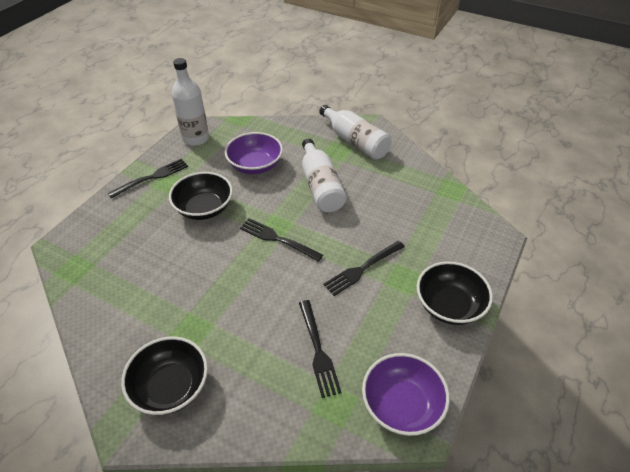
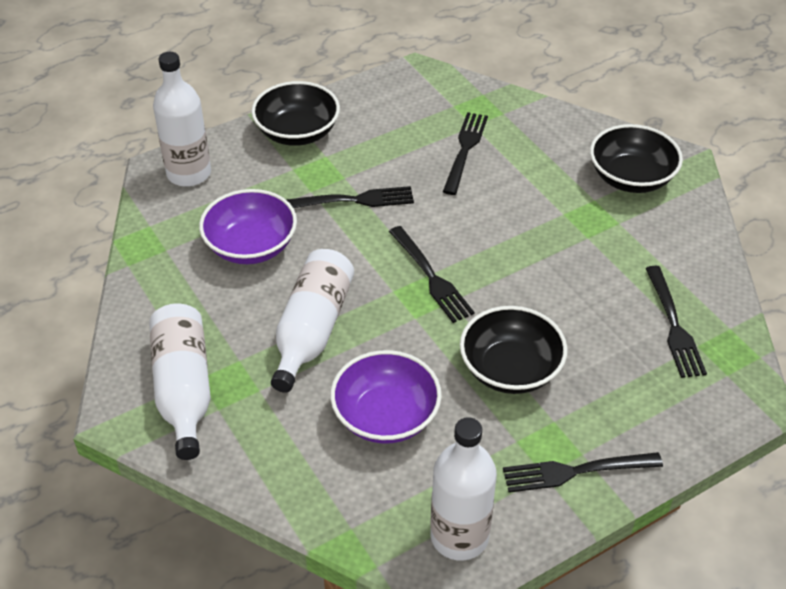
camera: 150 degrees left, 0 degrees up
purple bowl [362,353,450,436] -> purple bowl moved to [199,189,297,264]
none -> white bottle [153,52,211,187]
none -> black fork [646,266,707,378]

